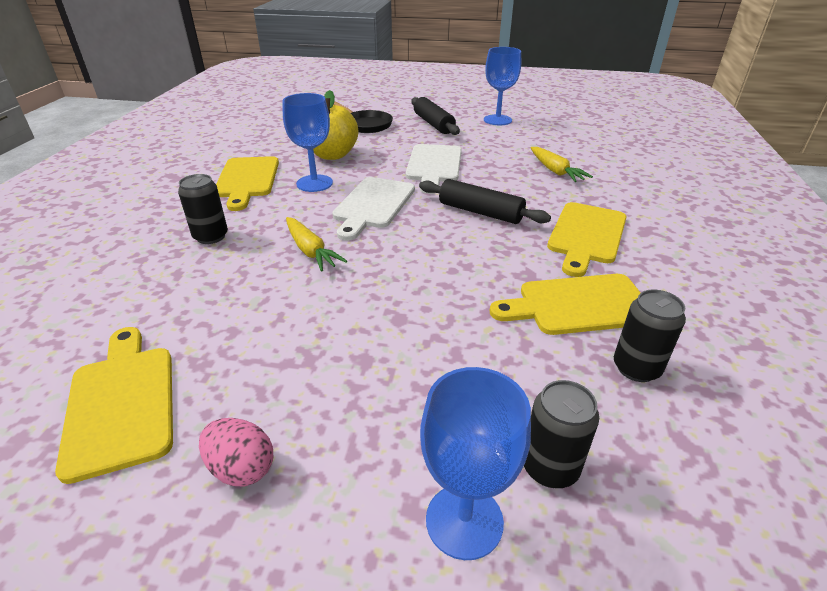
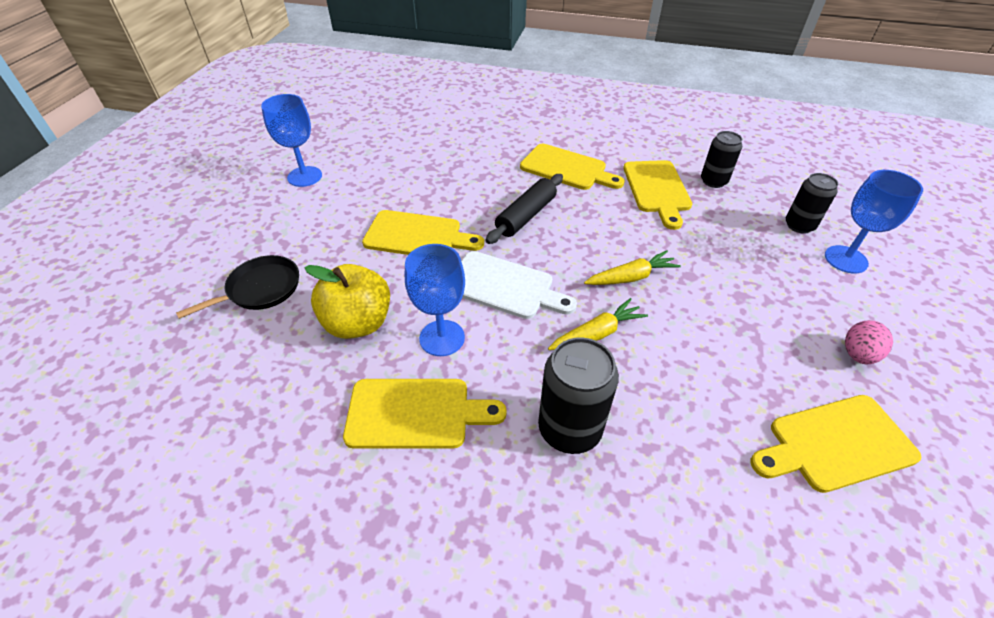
camera: 85 degrees left, 10 degrees up
black can [178,174,228,244] -> black can [538,337,619,454], size x1.52
white cutting board [406,144,462,194] -> yellow cutting board [362,210,484,255]
black rolling pin [411,97,460,135] -> none
yellow carrot [531,147,593,182] -> yellow carrot moved to [584,250,681,285]

